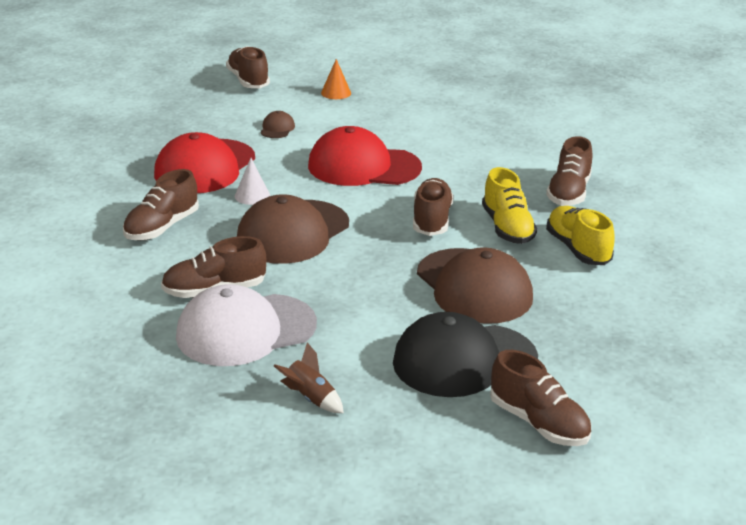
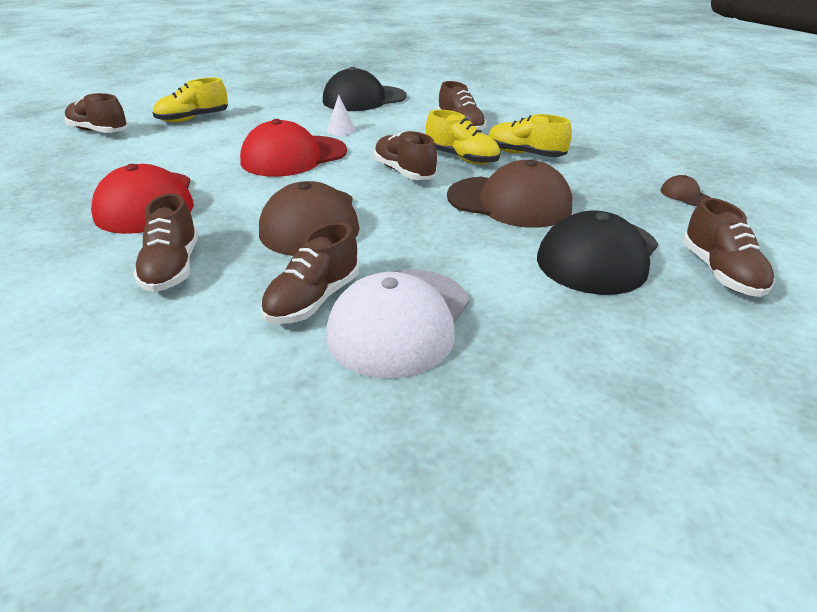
camera: 40 degrees left, 5 degrees up
white cone [235,158,270,205] -> white cone moved to [327,95,356,136]
brown cap [260,111,295,138] -> brown cap moved to [660,175,711,206]
brown rocket [274,342,344,413] -> none
orange cone [321,59,351,99] -> yellow shoe [153,78,228,122]
brown shoe [490,350,591,446] -> brown shoe turned 75 degrees clockwise [682,198,775,297]
none -> black cap [323,67,407,111]

